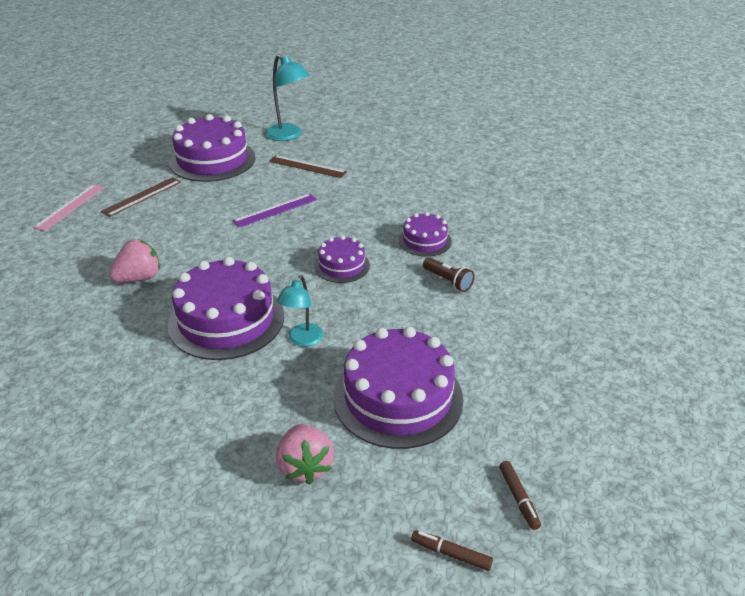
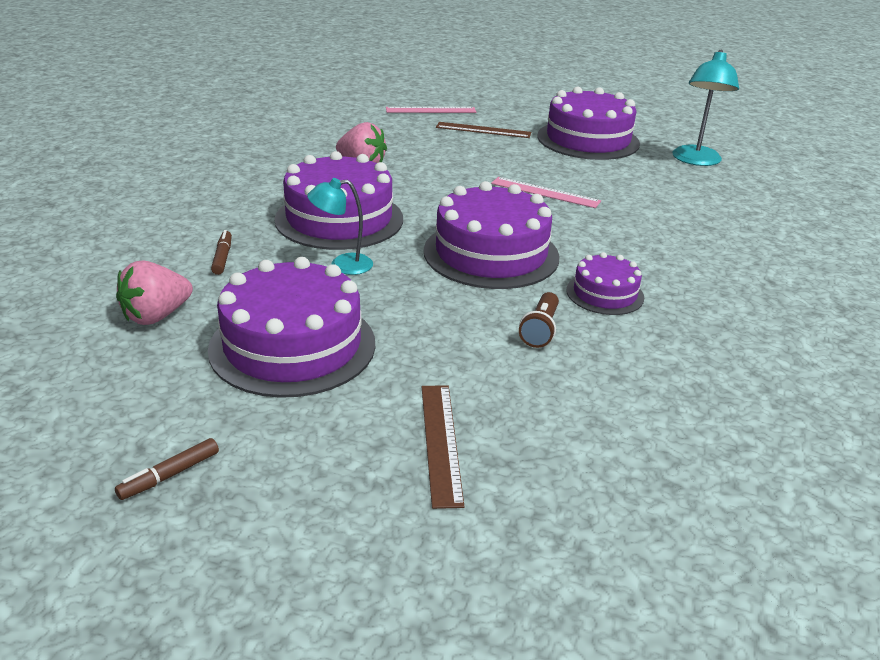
camera: 60 degrees right, 5 degrees down
purple ruler [232,193,317,228] -> pink ruler [491,177,601,208]
brown ruler [269,155,347,178] -> brown ruler moved to [422,385,464,509]
purple cake [314,235,370,283] -> purple cake [424,181,559,289], size x1.89
brown marker [411,530,493,571] -> brown marker moved to [211,230,232,275]

